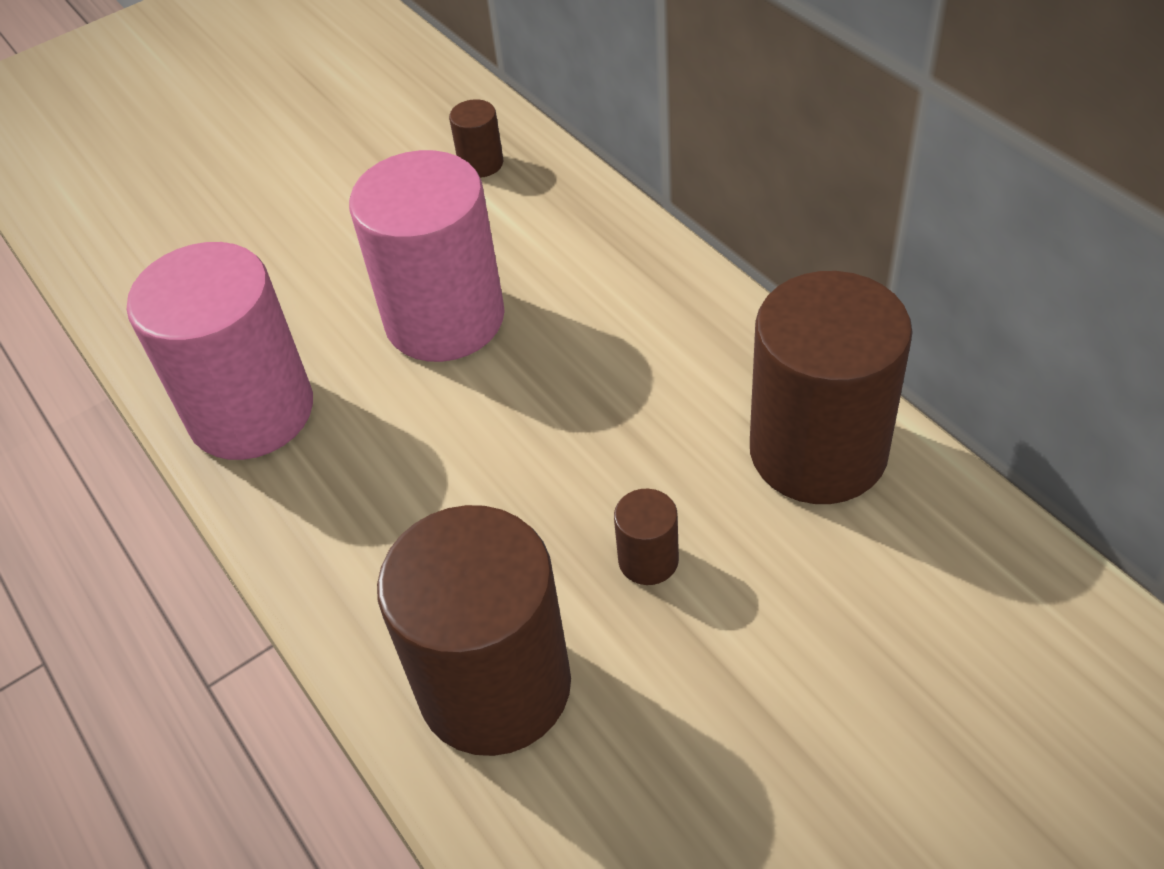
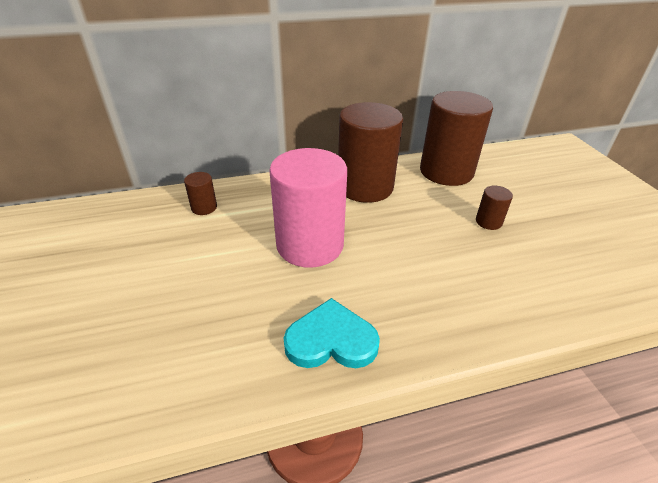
camera: 75 degrees left, 10 degrees down
pink cylinder [127,242,313,460] -> turquoise heart [284,298,380,368]
brown cylinder [377,505,571,756] -> brown cylinder moved to [338,102,403,203]

